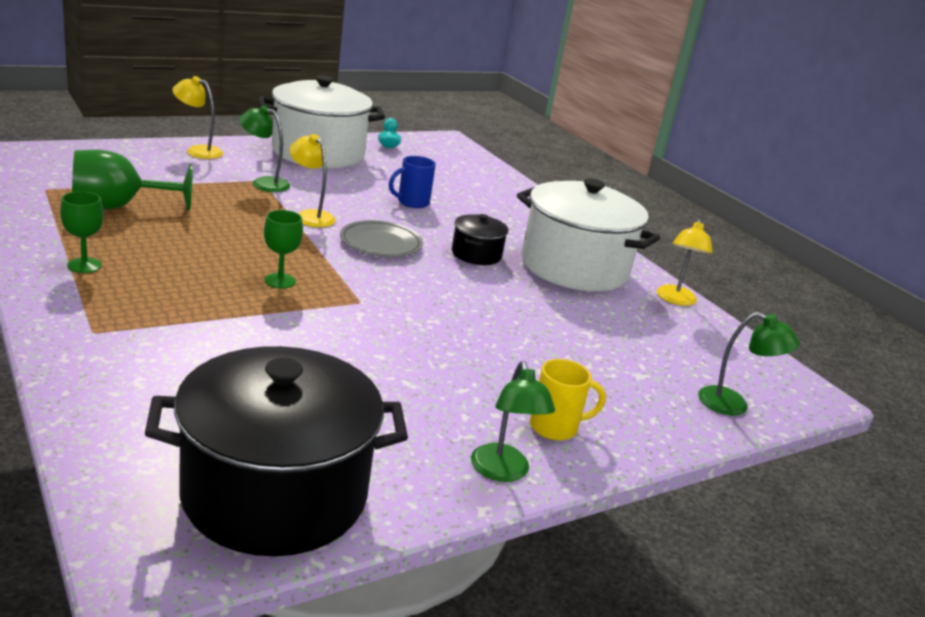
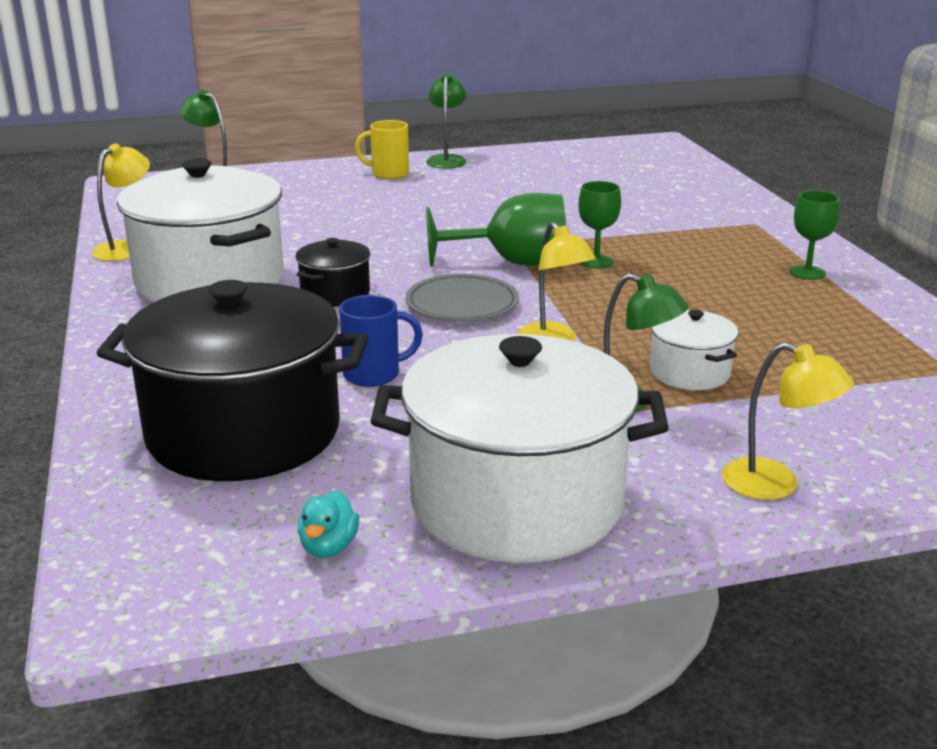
camera: 160 degrees left, 0 degrees up
green goblet [72,150,193,211] -> green goblet moved to [426,193,566,266]
black pot [145,346,408,556] -> black pot moved to [97,280,368,481]
none -> white pot [650,310,738,390]

